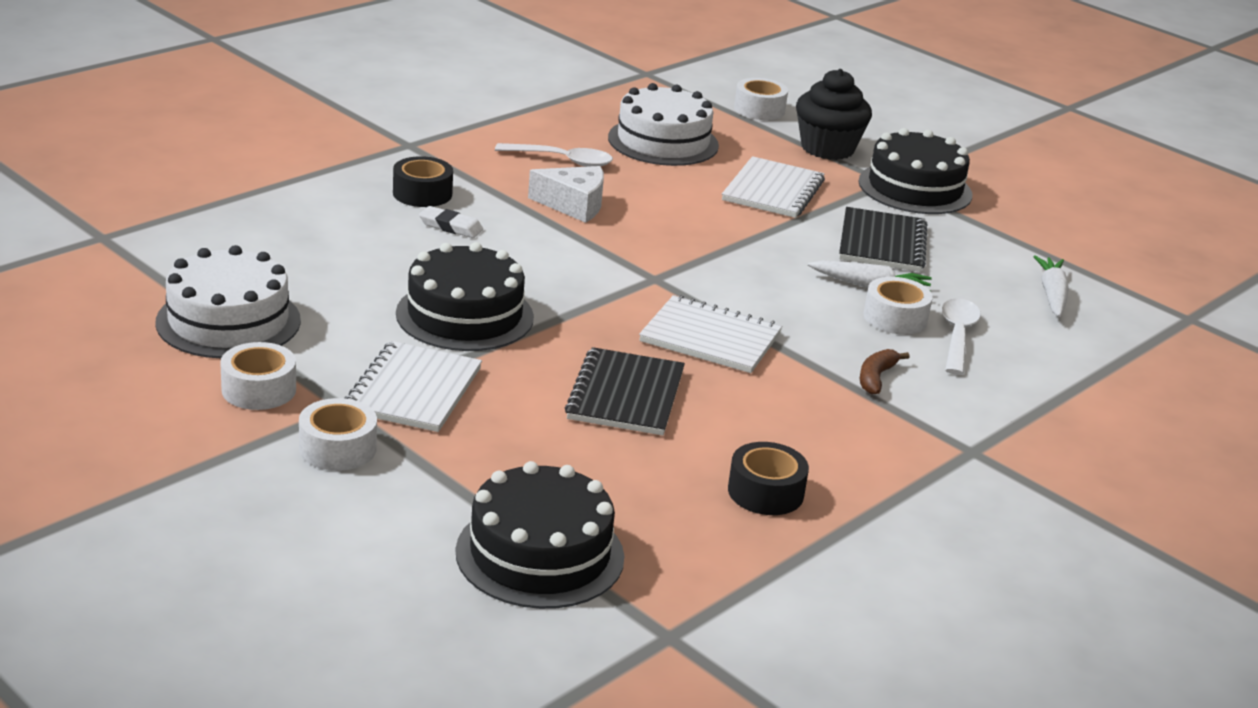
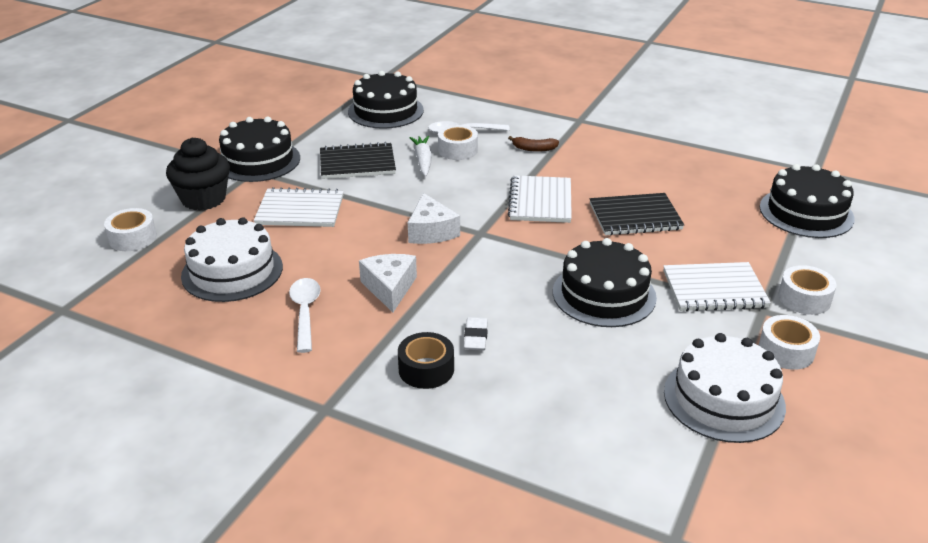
camera: 105 degrees left, 5 degrees up
black tape [728,442,809,515] -> none
white carrot [1033,256,1069,317] -> black cake [348,71,424,129]
none -> white cheese [408,193,460,244]

